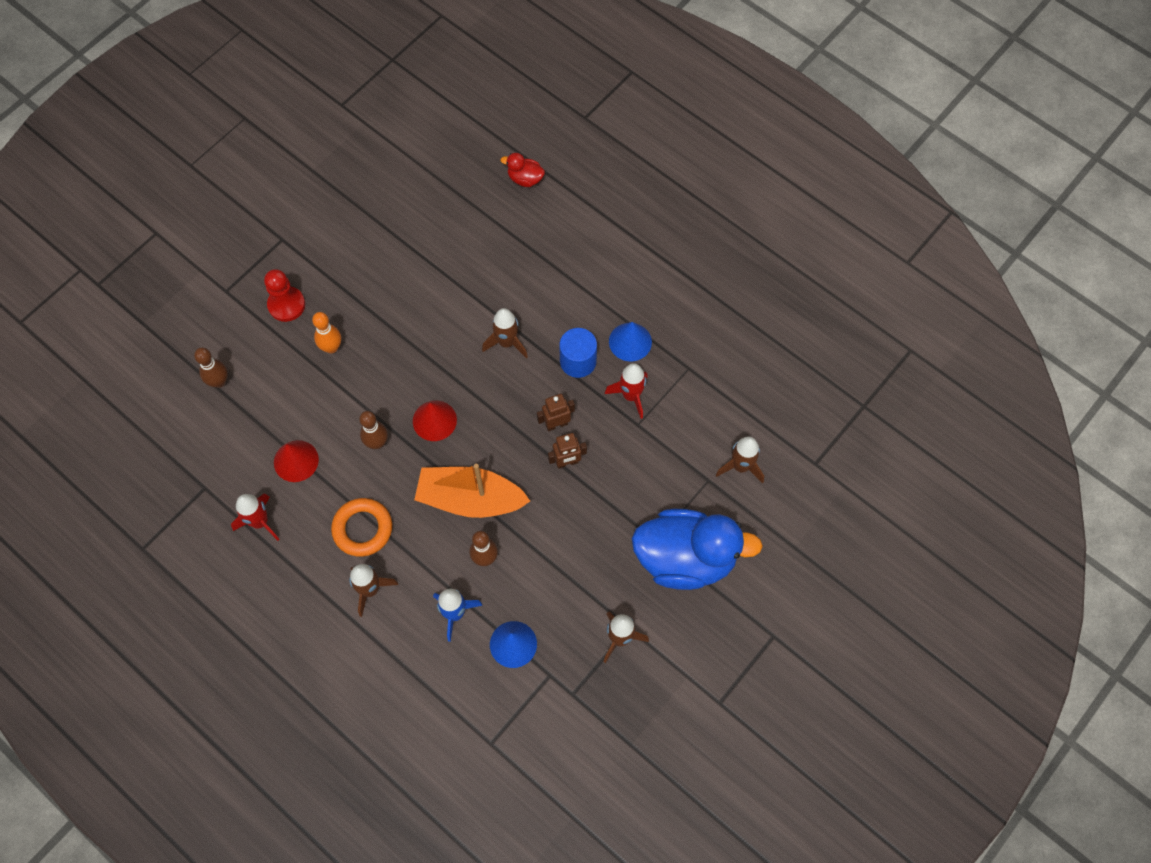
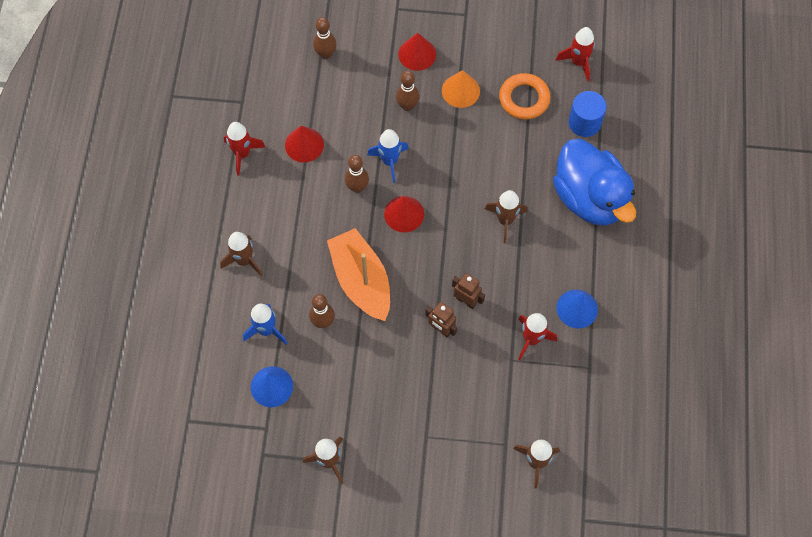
camera: 55 degrees right, 0 degrees up
red pawn [264,269,305,322] -> red cone [398,33,436,71]
orange bowling pin [312,312,341,353] -> brown bowling pin [396,71,420,111]
orange ring [331,498,392,557] -> orange ring moved to [499,73,551,120]
red duck [501,153,545,187] -> none
blue cylinder [559,328,597,378] -> blue cylinder moved to [569,91,607,137]
blue duck [632,509,763,590] -> blue duck moved to [553,139,636,226]
none -> blue rocket [367,129,409,183]
none -> orange cone [442,70,480,108]
none -> red rocket [555,27,595,82]

